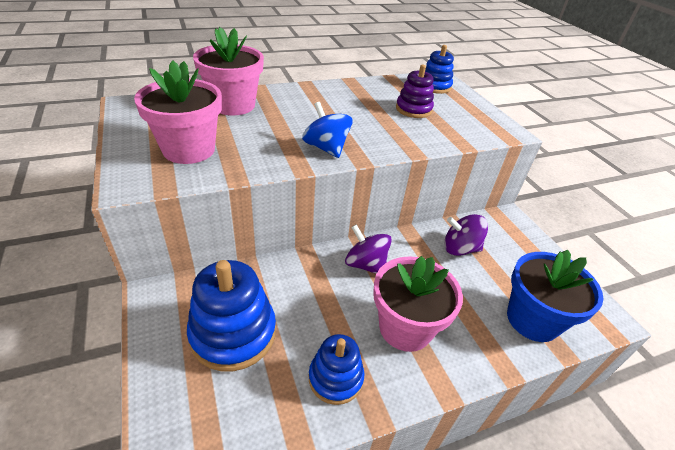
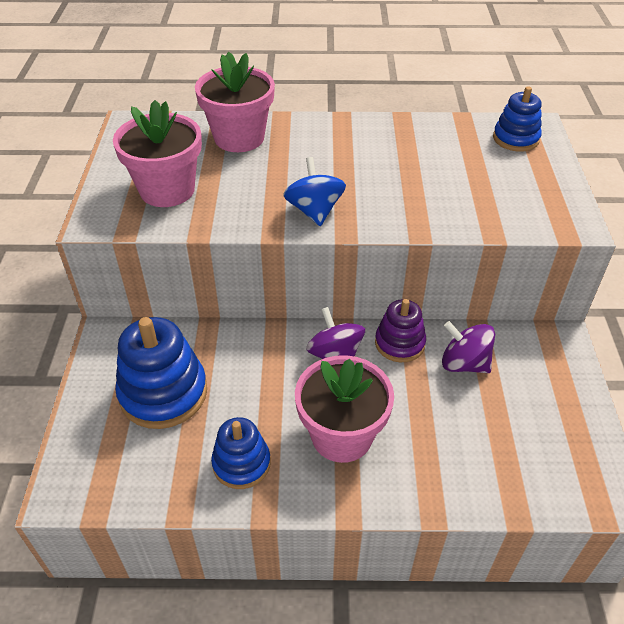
camera: 25 degrees right, 5 degrees up
purple stacking toy [396,65,434,118] -> purple stacking toy moved to [375,299,426,362]
blue flower pot [507,250,603,342] -> none

